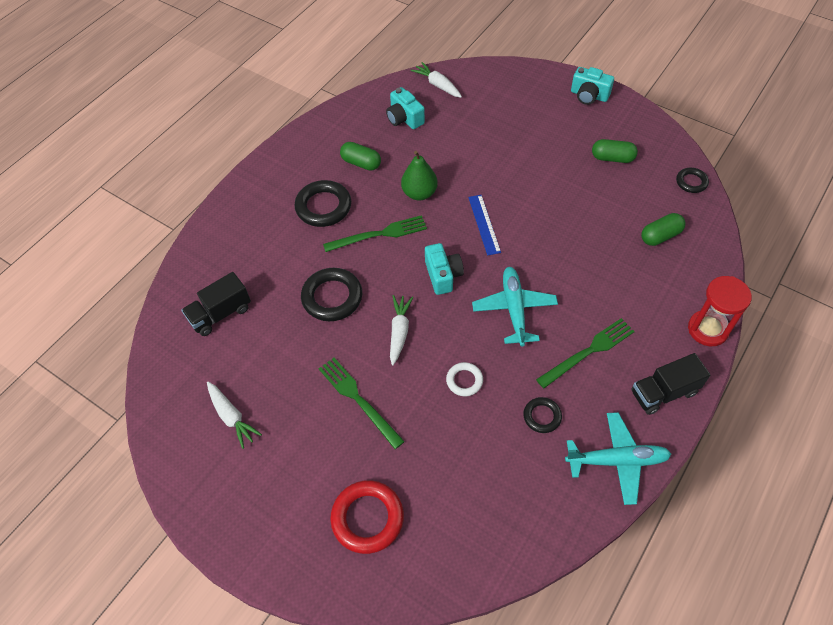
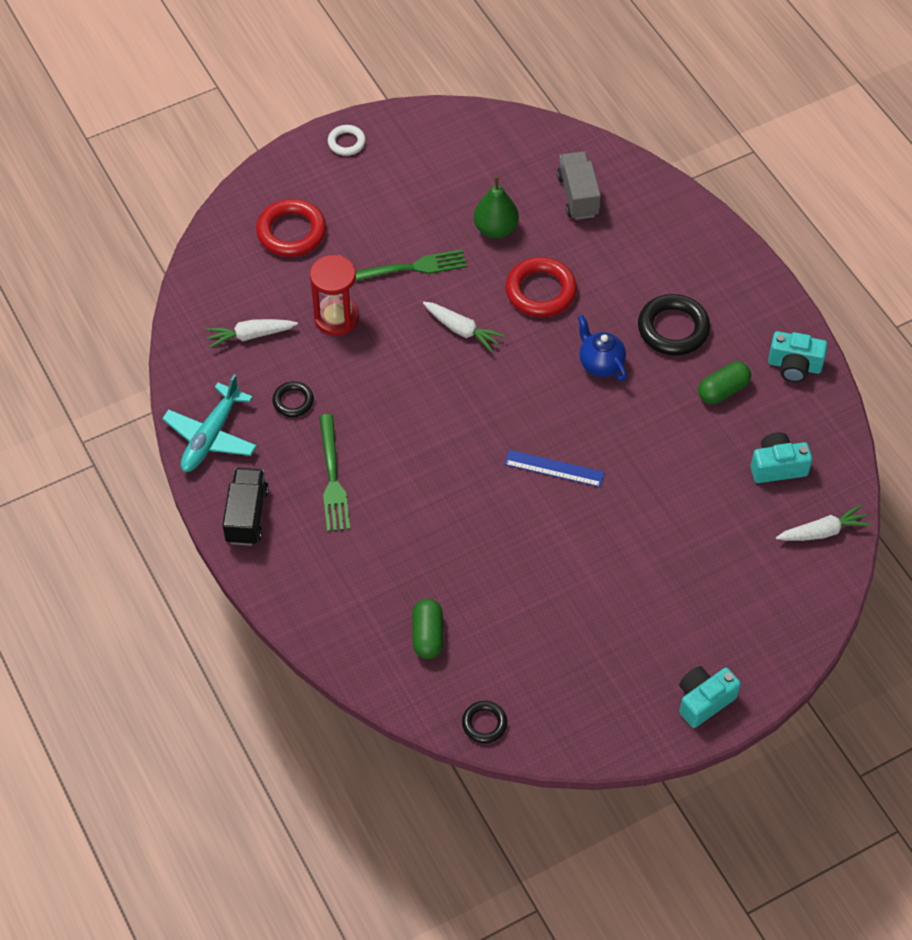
camera: 115 degrees right, 0 degrees up
black truck [181,272,251,336] -> grey truck [557,151,601,220]
white carrot [207,382,262,449] -> white carrot moved to [205,319,298,348]
black ring [301,268,362,321] -> red ring [505,257,577,317]
green fork [323,215,427,252] -> blue teapot [578,315,627,381]
green pear [401,151,438,201] -> green pear moved to [474,177,519,238]
turquoise camera [425,243,464,295] -> turquoise camera moved to [768,331,828,383]
white ring [446,362,483,396] -> white ring moved to [328,125,366,156]
turquoise plane [472,267,558,347] -> none
green capsule [592,139,638,163] -> none
red hourglass [688,276,752,346] -> red hourglass moved to [310,255,359,336]

